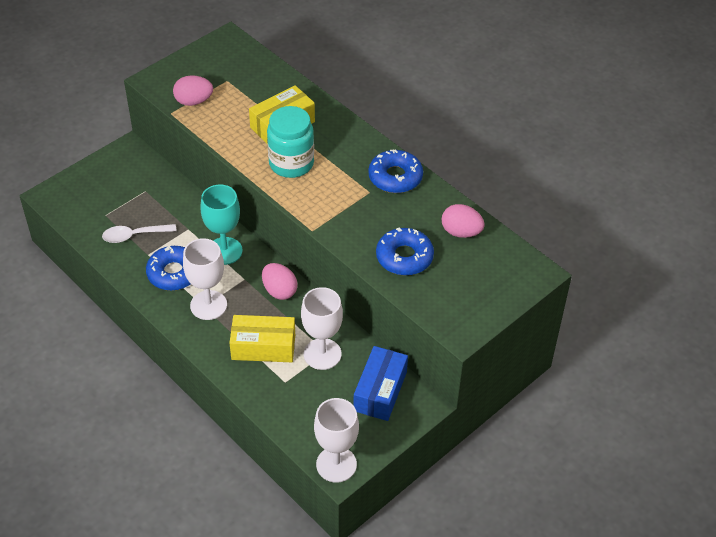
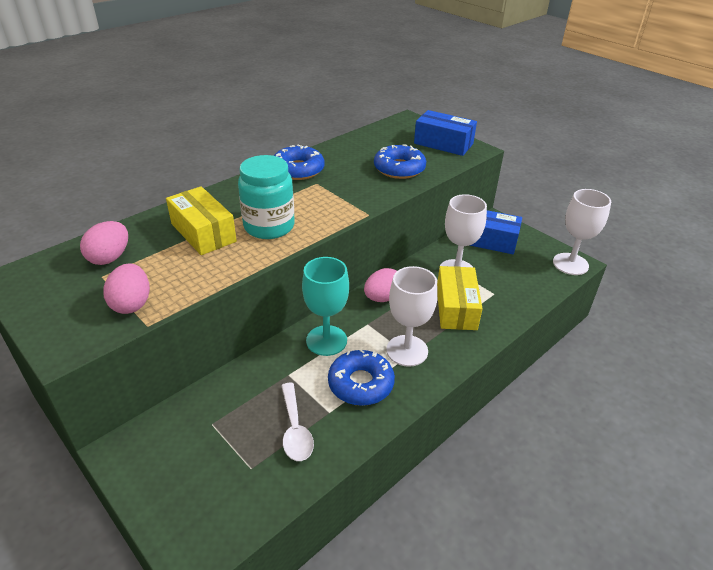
camera: 90 degrees left, 10 degrees down
pink egg [442,204,485,238] -> pink egg moved to [80,221,128,265]
none -> blue box [414,110,477,156]

